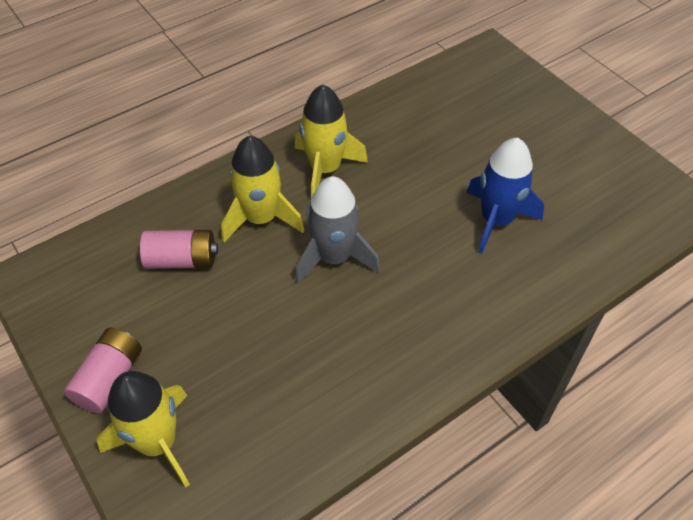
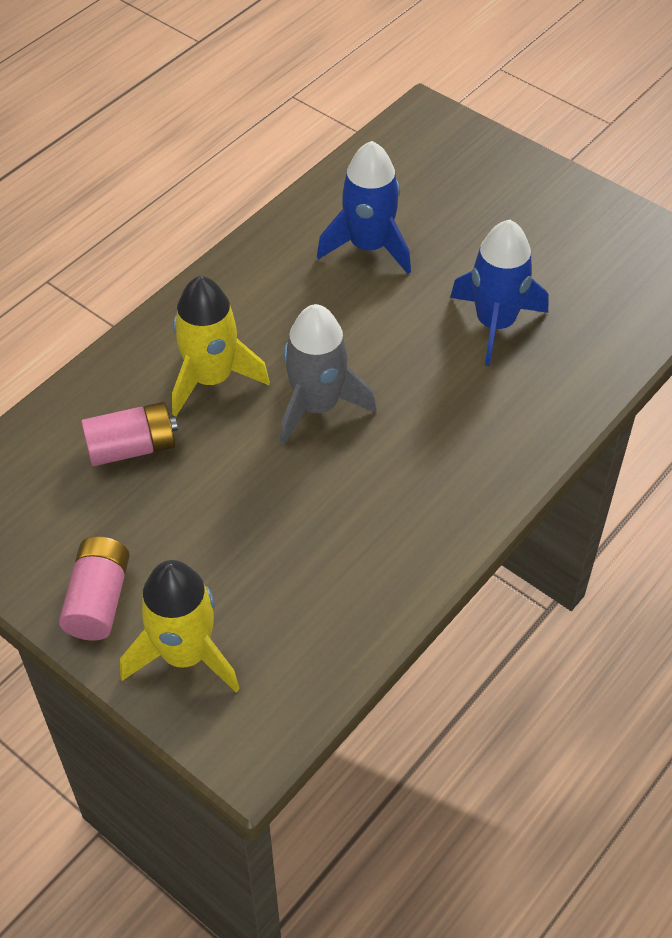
camera: 15 degrees left, 0 degrees up
yellow rocket [295,84,368,198] -> none
none -> blue rocket [317,141,411,274]

